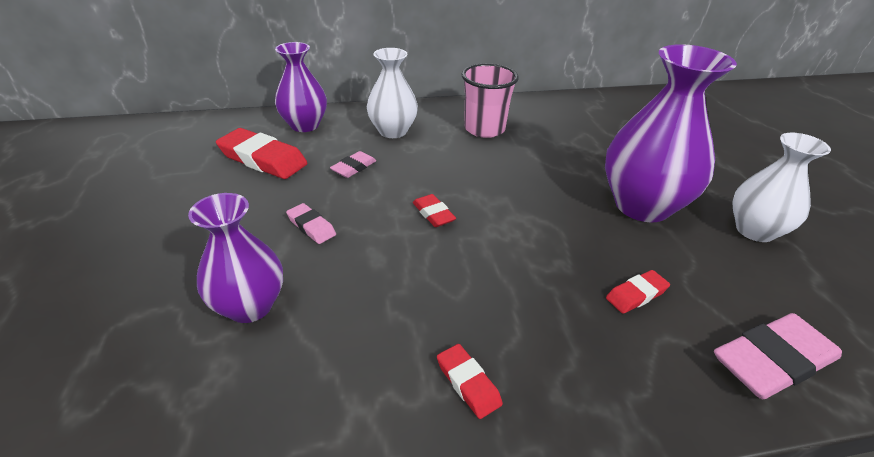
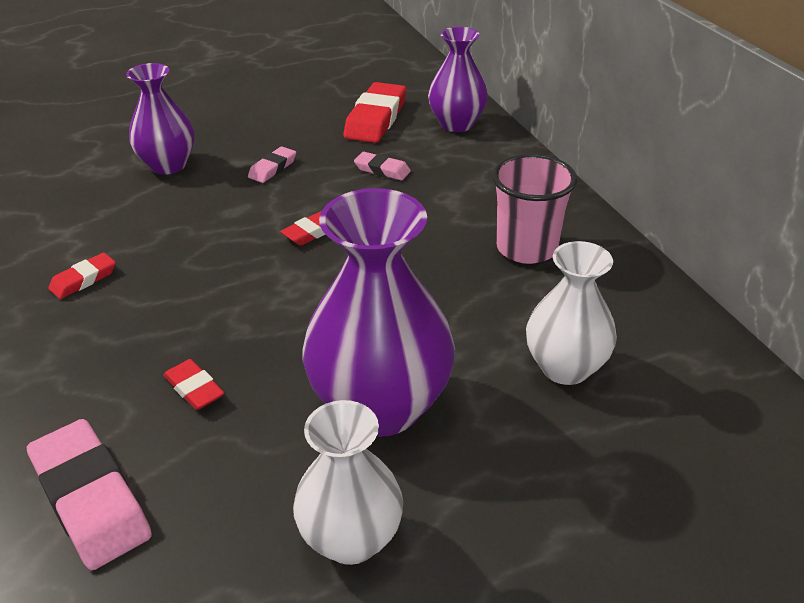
camera: 80 degrees right, 0 degrees up
white vase [367,48,418,138] -> white vase moved to [526,241,617,385]

